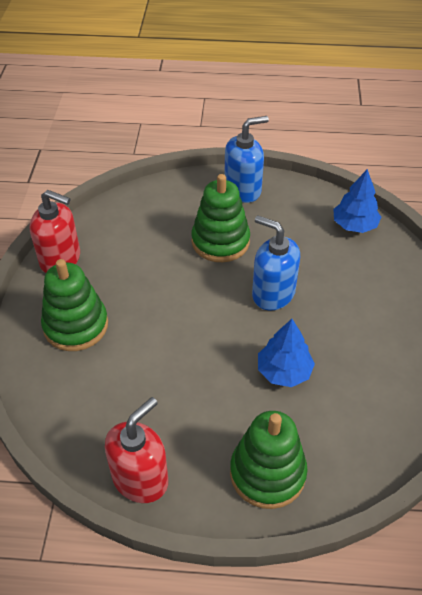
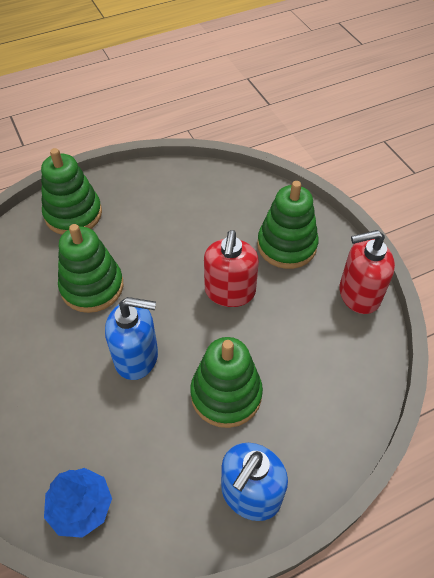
camera: 150 degrees right, 5 degrees up
red soap dispenser [105,397,168,503] -> red soap dispenser moved to [204,230,259,307]
blue tree [258,319,315,387] -> green stacking toy [58,224,123,313]

